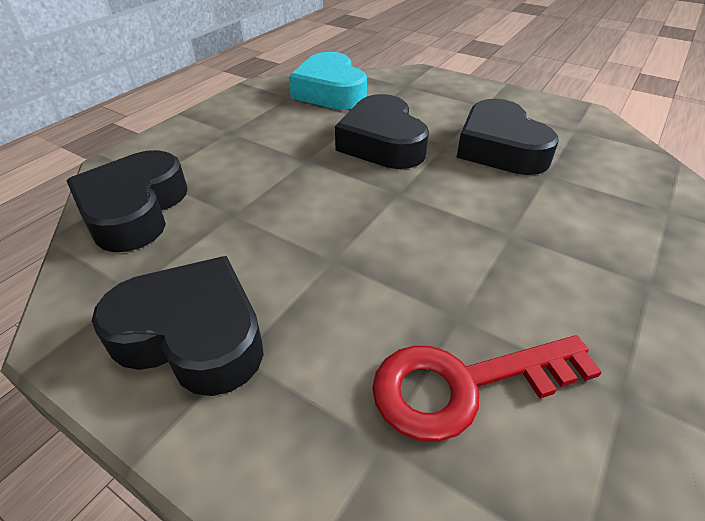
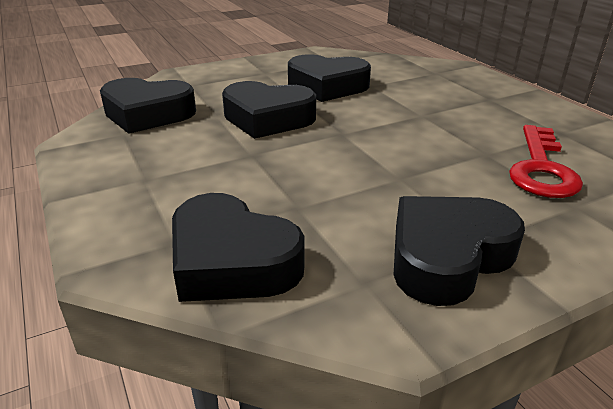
camera: 60 degrees left, 10 degrees down
turquoise heart [289,52,367,110] -> black heart [100,78,196,134]

